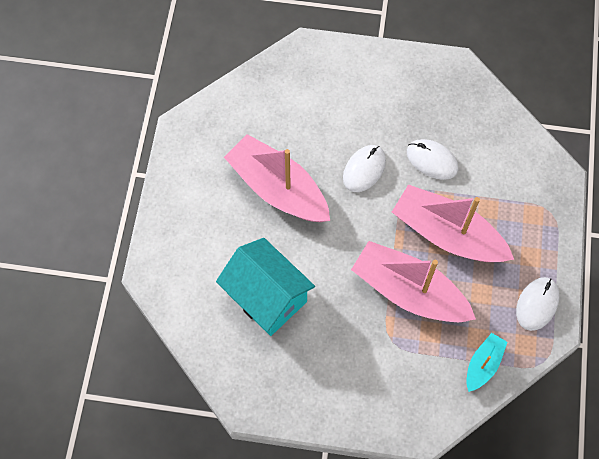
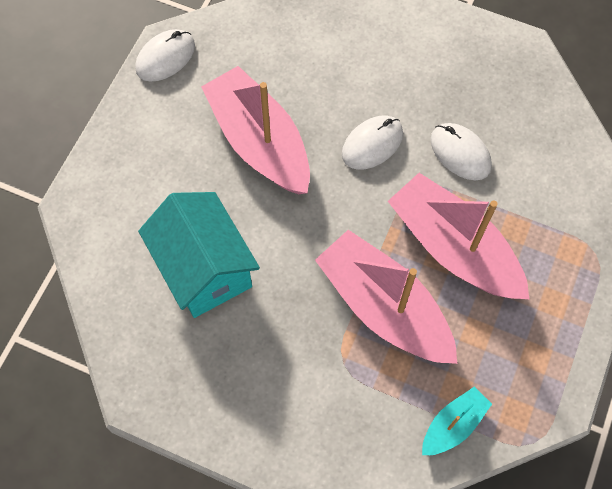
camera: 15 degrees right, 0 degrees up
white mouse [516,277,559,331] -> white mouse moved to [135,29,195,82]

